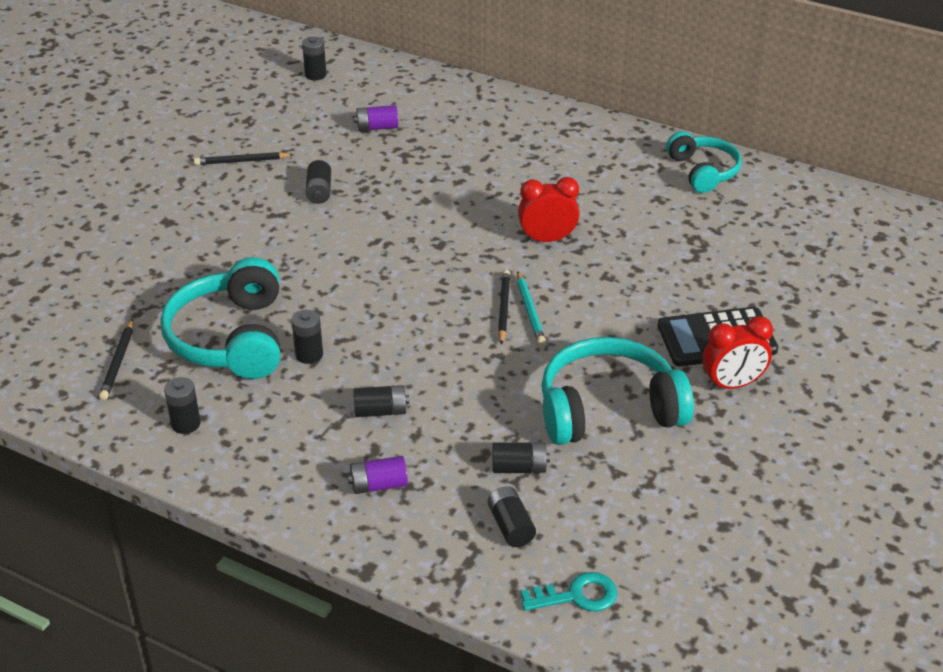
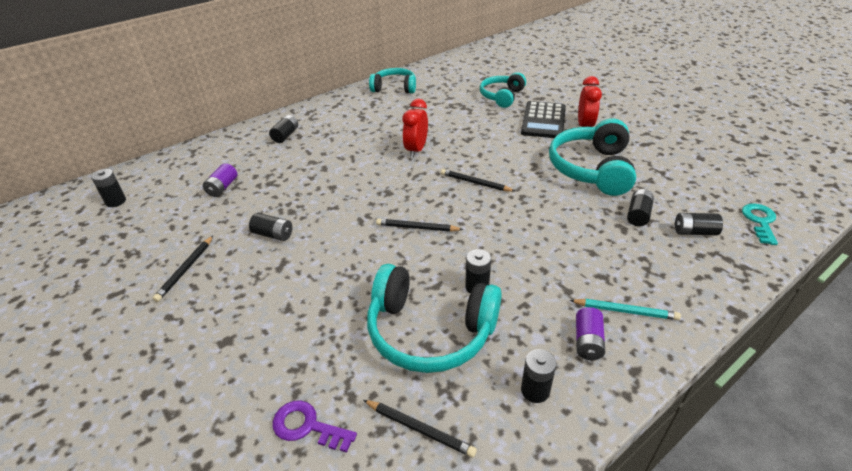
camera: 65 degrees left, 0 degrees up
purple battery [347,456,408,494] -> purple battery moved to [576,307,605,360]
black battery [354,385,409,417] -> black battery moved to [269,115,298,143]
turquoise pencil [517,271,546,345] -> turquoise pencil moved to [569,299,681,320]
none -> purple key [273,400,357,452]
none -> black pencil [376,219,464,232]
none -> turquoise headphones [480,72,526,108]

